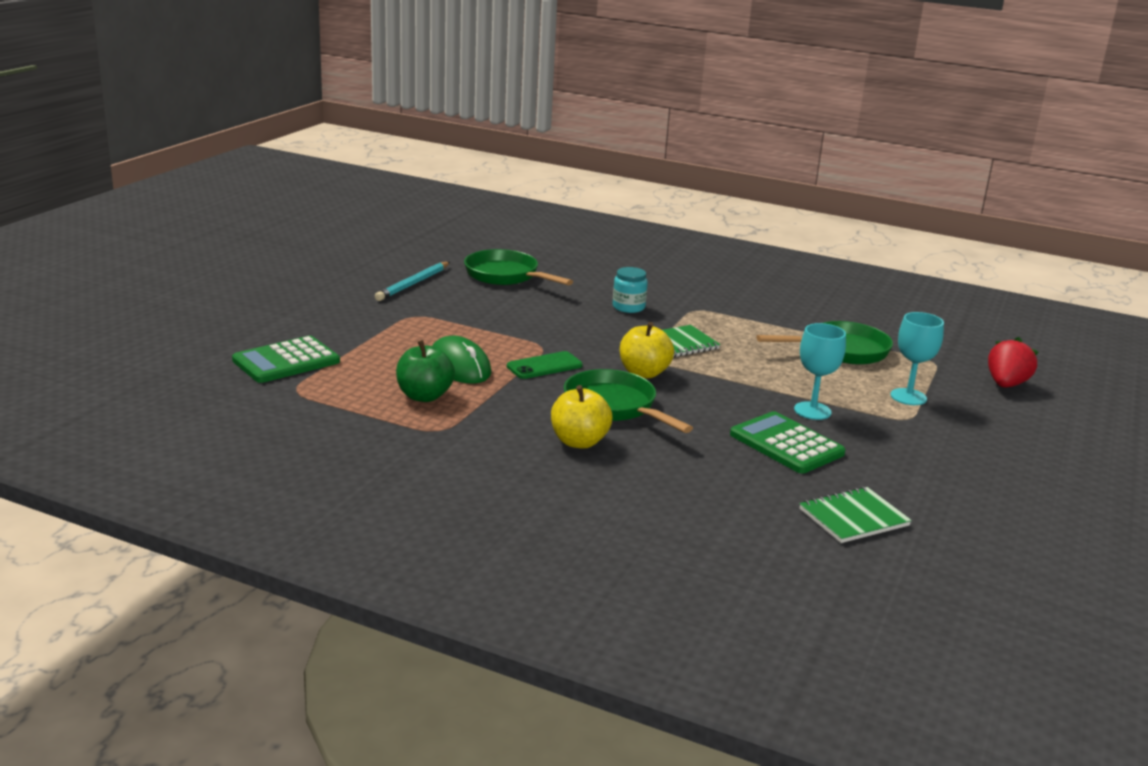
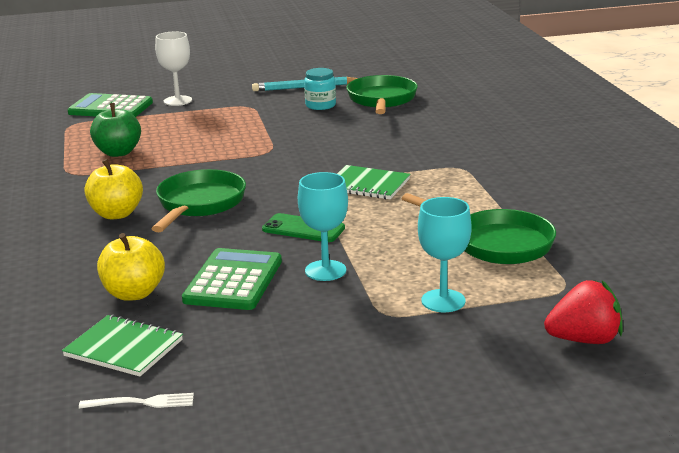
camera: 55 degrees right, 0 degrees up
green mouse [432,336,491,384] -> none
green phone [507,351,583,379] -> green phone moved to [262,213,345,242]
turquoise jar [613,267,648,313] -> turquoise jar moved to [304,68,336,110]
yellow apple [620,322,674,378] -> yellow apple moved to [97,233,165,301]
none -> white fork [79,393,194,409]
none -> white goblet [155,31,192,106]

